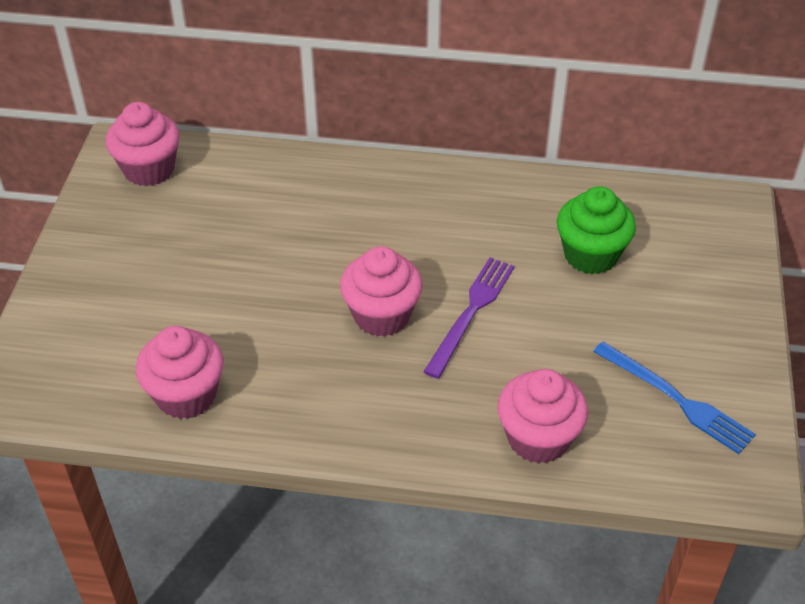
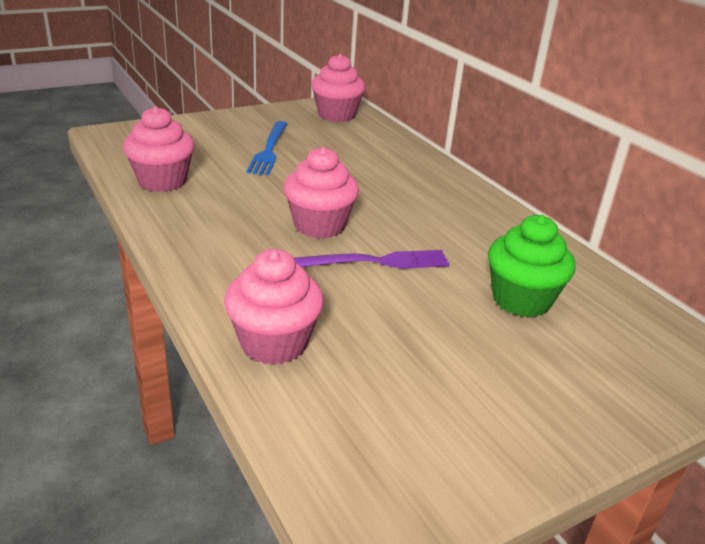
camera: 50 degrees right, 15 degrees down
blue fork [593,342,756,454] -> blue fork moved to [246,121,287,175]

